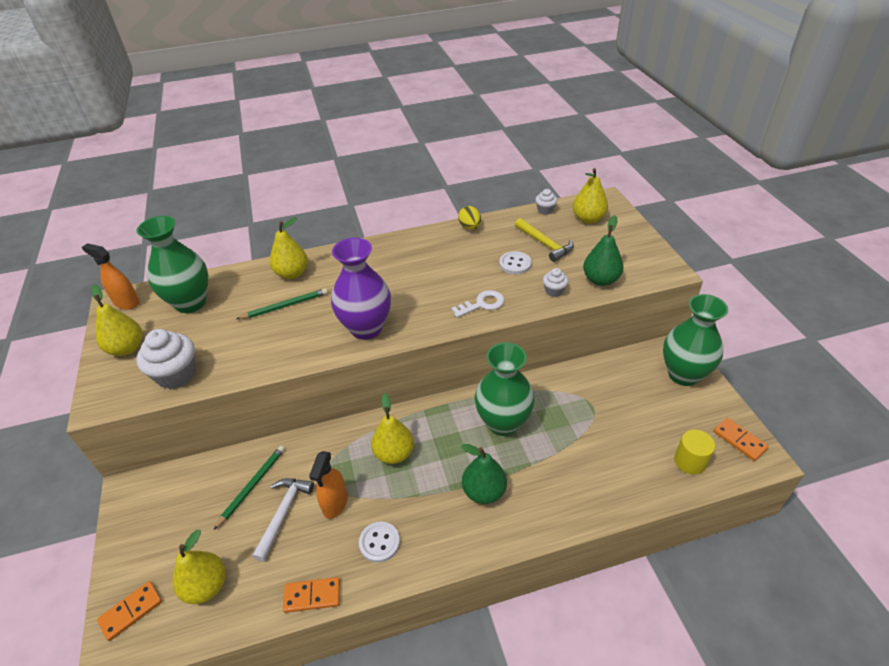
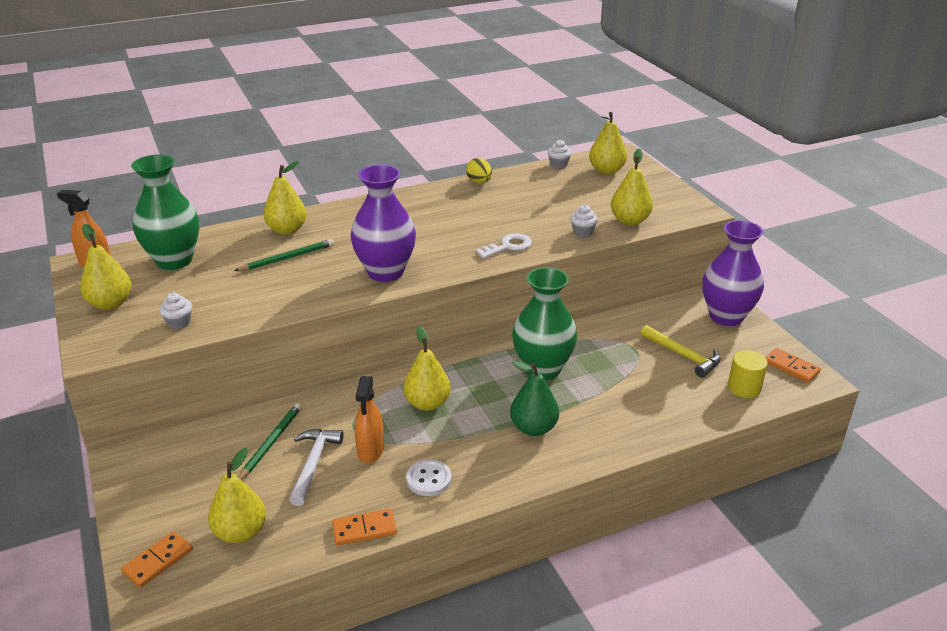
camera: 10 degrees left, 10 degrees down
white cupcake [136,329,196,389] -> white cupcake [159,293,192,329], size x0.52
white button [499,251,532,275] -> none
yellow hammer [515,218,574,262] -> yellow hammer moved to [641,325,721,378]
green pear [583,215,623,286] -> yellow pear [611,148,653,226]
green vase [663,294,728,386] -> purple vase [702,220,764,326]

